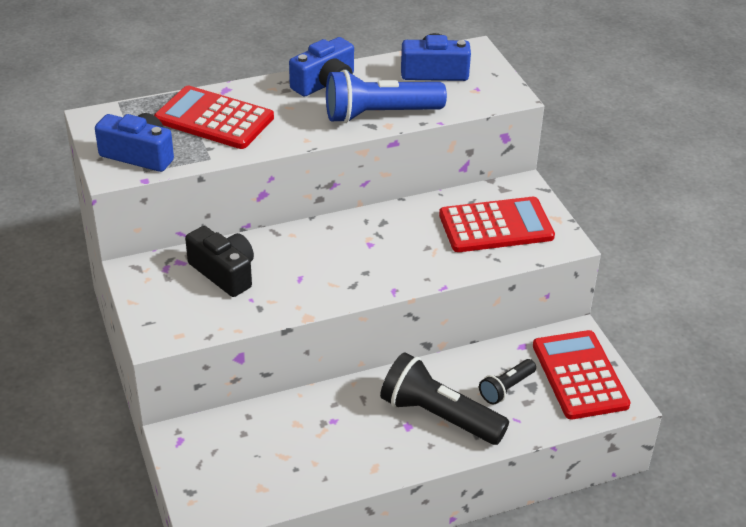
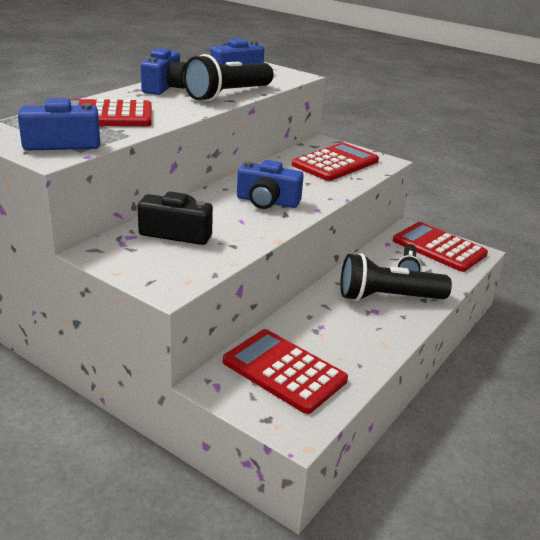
camera: 35 degrees left, 10 degrees down
blue flashlight [326,70,447,123] -> black flashlight [183,54,274,101]
none -> red calculator [223,329,348,414]
none -> blue camera [237,160,304,209]

